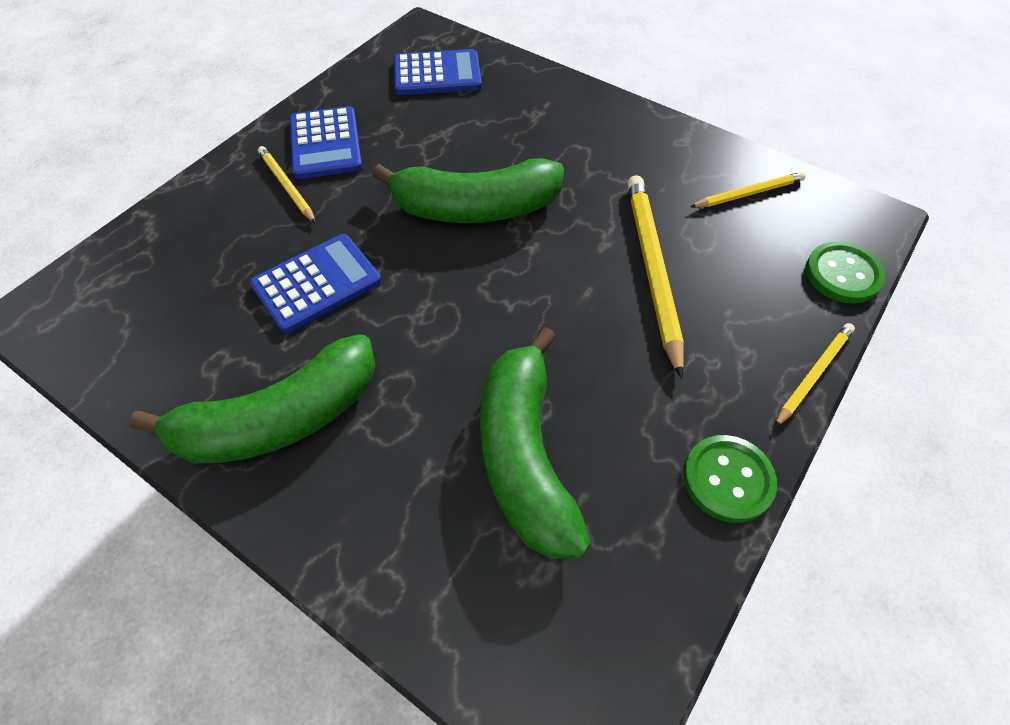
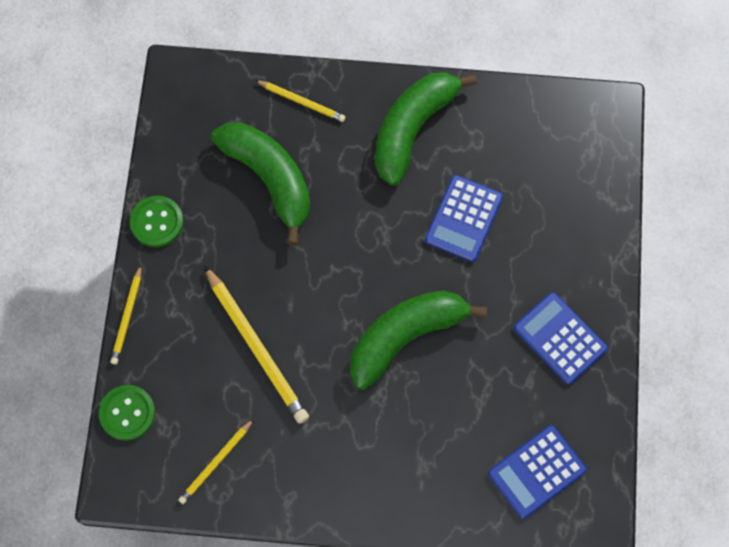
camera: 150 degrees right, 15 degrees up
yellow pencil [258,146,316,223] -> yellow pencil moved to [255,80,346,122]

